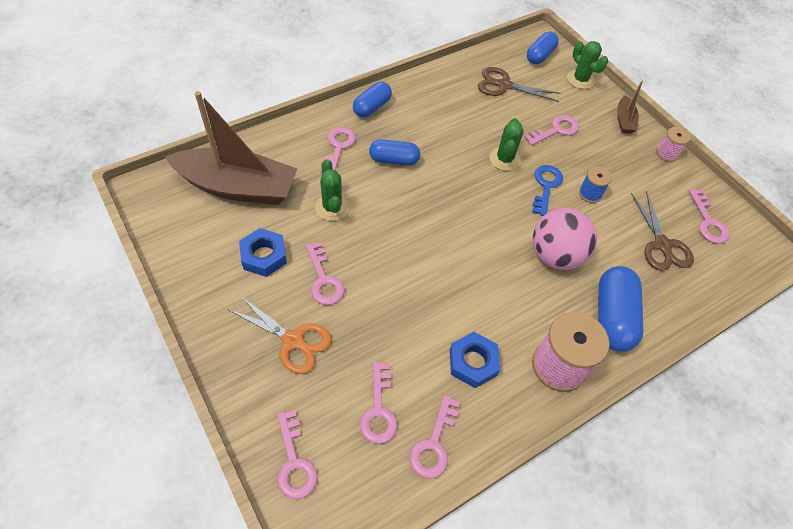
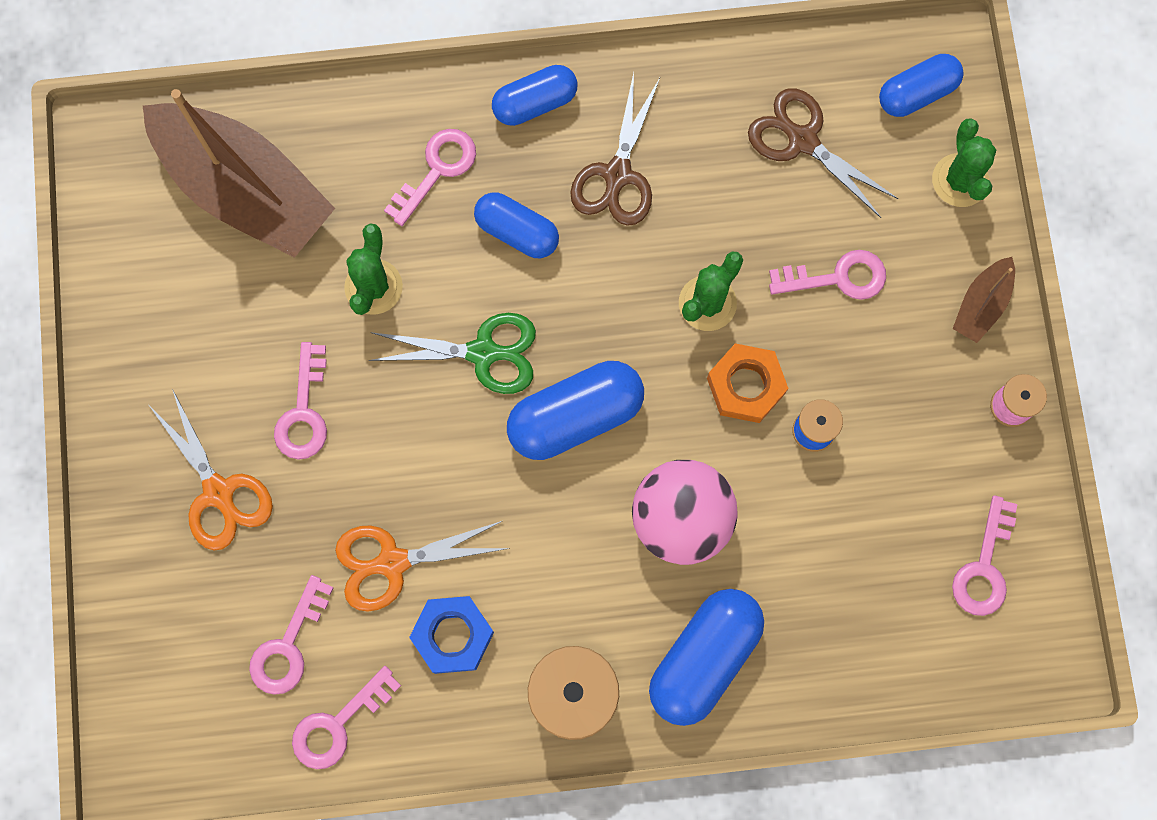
camera: 30 degrees right, 20 degrees up
blue nut [239,228,287,277] -> none
pink key [277,410,318,499] -> none
blue key [532,165,563,216] -> orange nut [707,343,788,423]
brown scissors [631,191,694,271] -> brown scissors moved to [570,73,660,226]
none -> orange scissors [335,521,510,612]
none -> green scissors [368,313,536,394]
none -> blue capsule [507,361,644,460]

